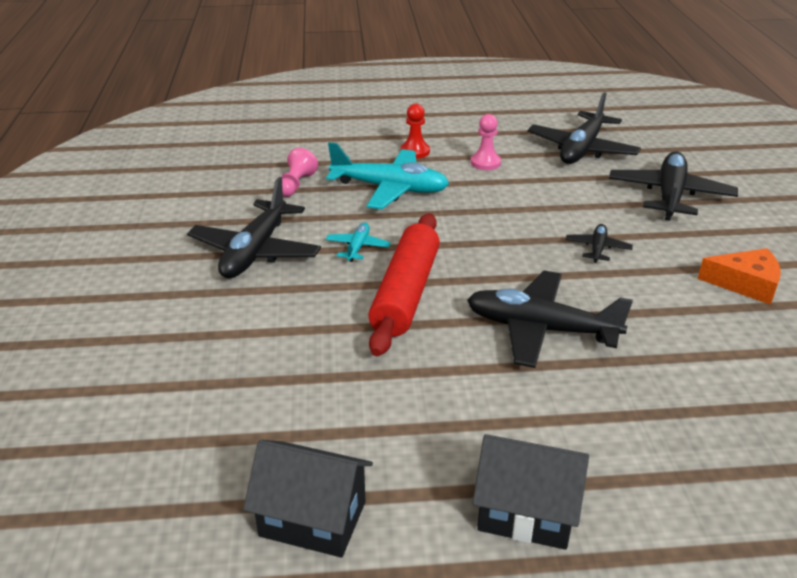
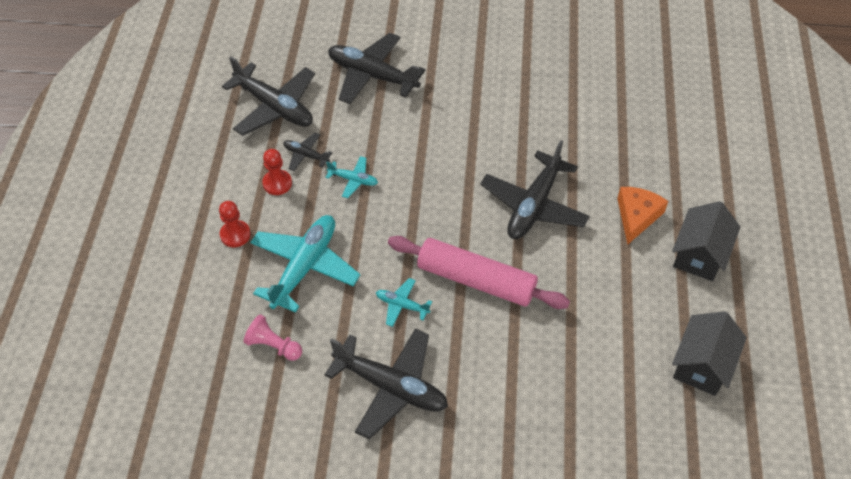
camera: 80 degrees left, 20 degrees up
red rolling pin [368,213,440,356] -> pink rolling pin [388,236,570,309]
pink pawn [471,114,501,170] -> red pawn [262,149,292,195]
black plane [566,224,633,263] -> black plane moved to [283,133,333,171]
orange cheese [698,248,781,305] -> orange cheese moved to [617,187,668,244]
none -> turquoise plane [325,156,378,198]

